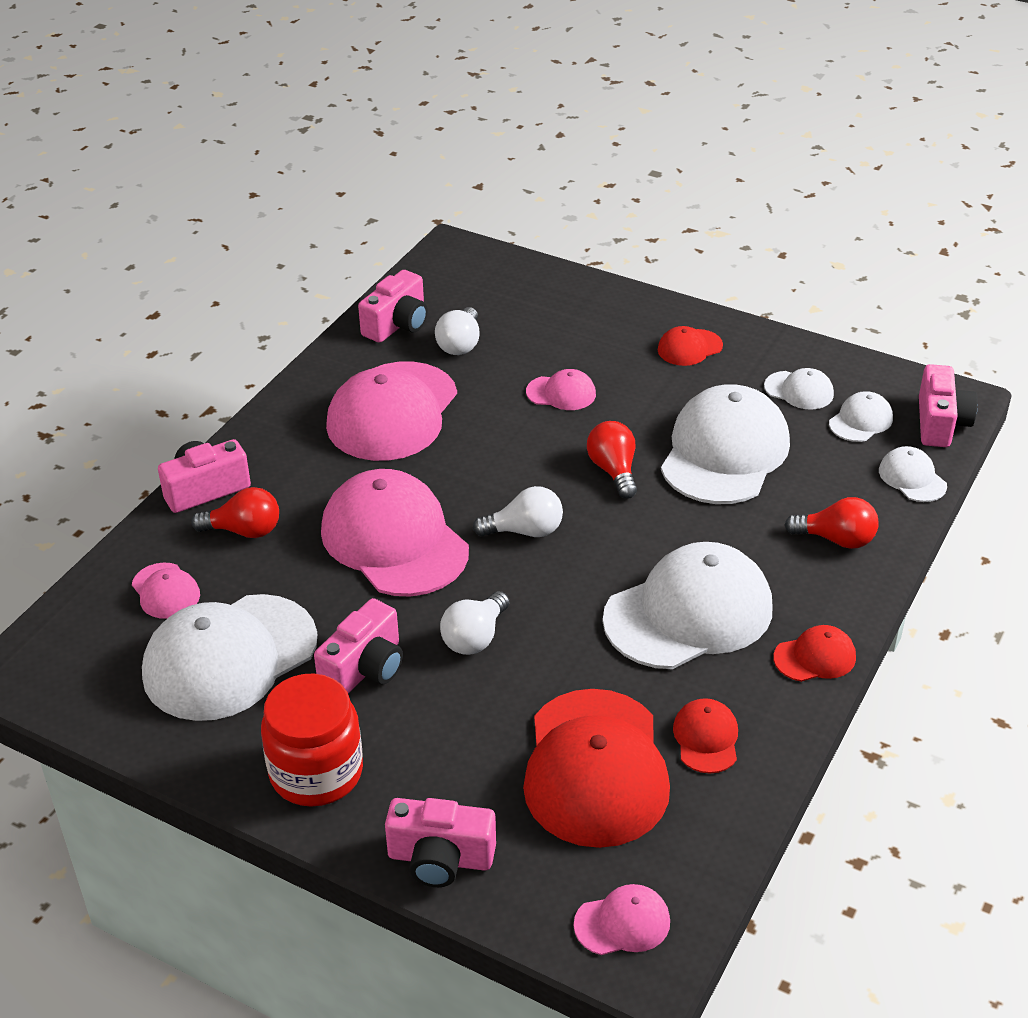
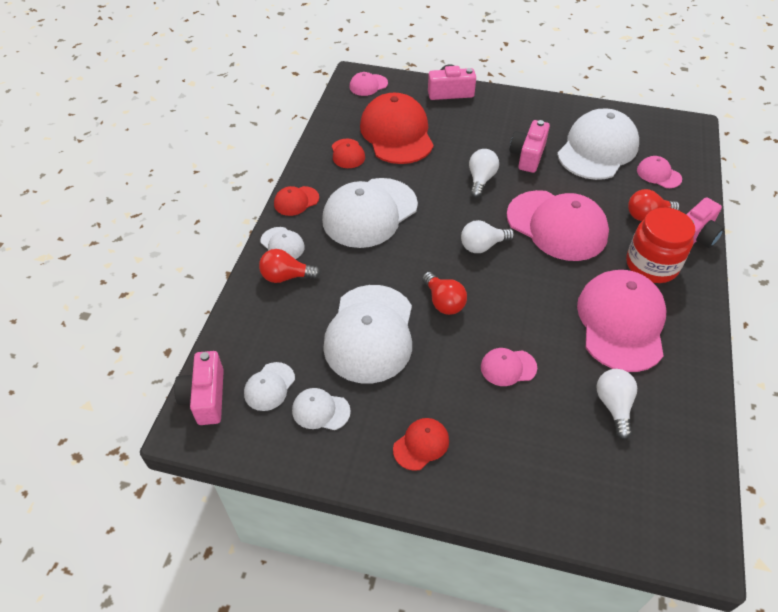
camera: 165 degrees right, 10 degrees up
red jar [261,674,363,807] -> red jar moved to [626,208,695,283]
pink camera [358,270,428,343] -> none
white cap [879,446,947,502] -> white cap moved to [261,227,305,259]

